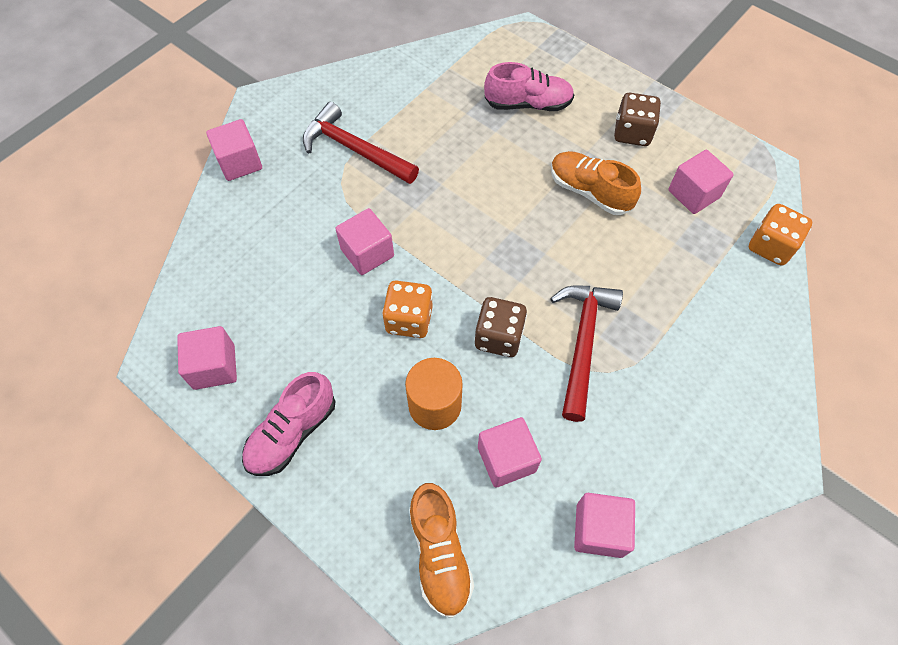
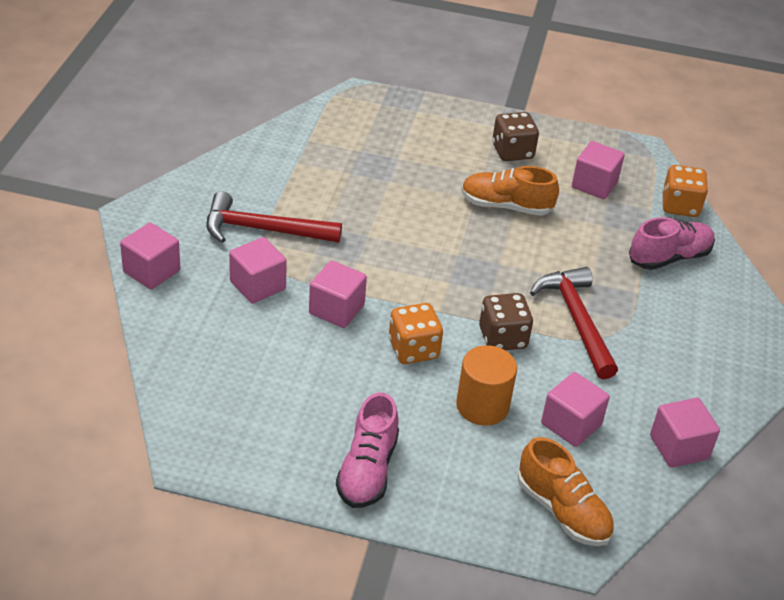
camera: 30 degrees left, 20 degrees down
pink cube [177,326,237,390] -> pink cube moved to [229,237,287,304]
pink shoe [484,62,574,111] -> pink shoe moved to [629,217,715,270]

